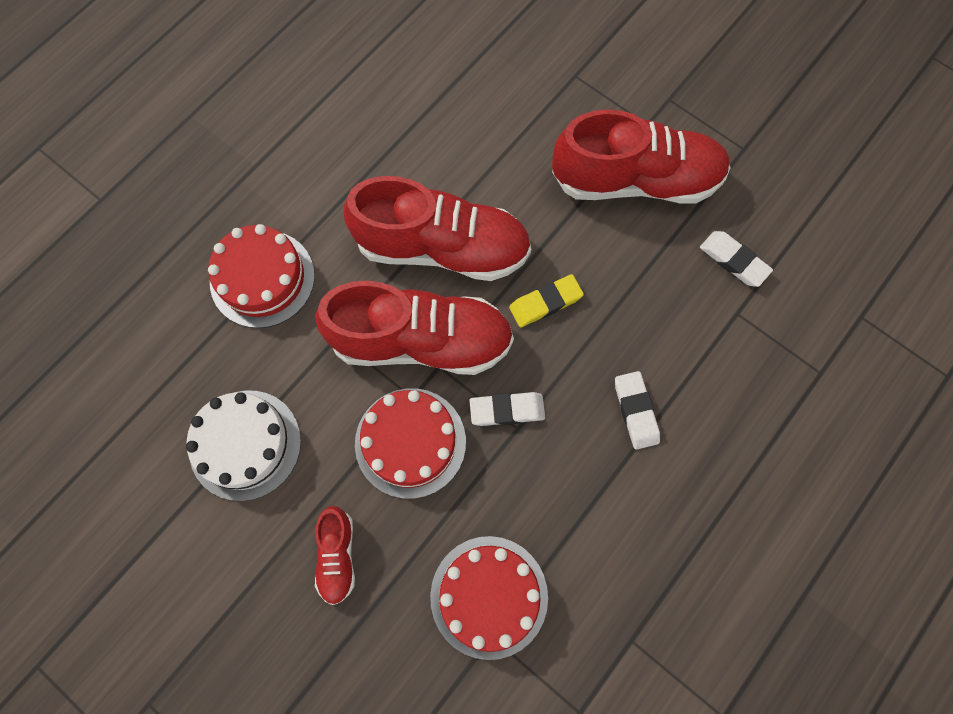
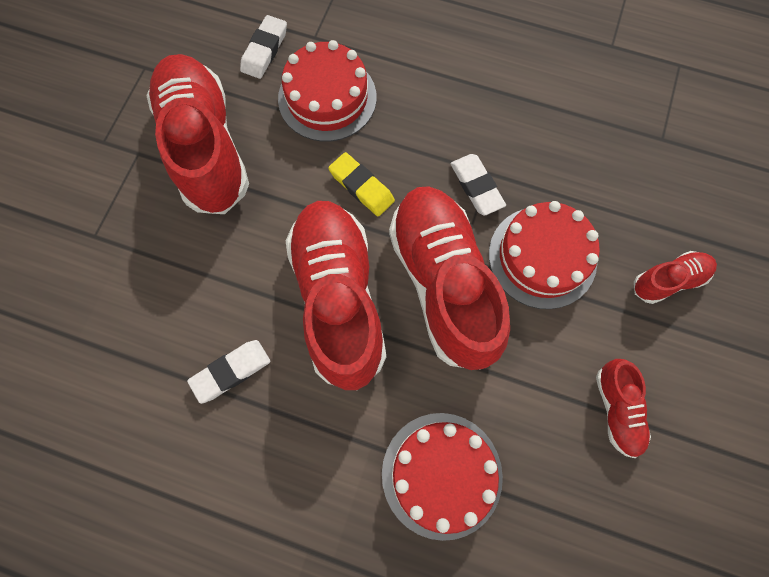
camera: 110 degrees left, 0 degrees up
white cake [186,390,301,501] -> red shoe [596,359,651,458]
red cake [430,536,548,660] -> red cake moved to [278,40,377,142]
white eraser [615,371,660,450] -> white eraser moved to [187,340,271,404]

